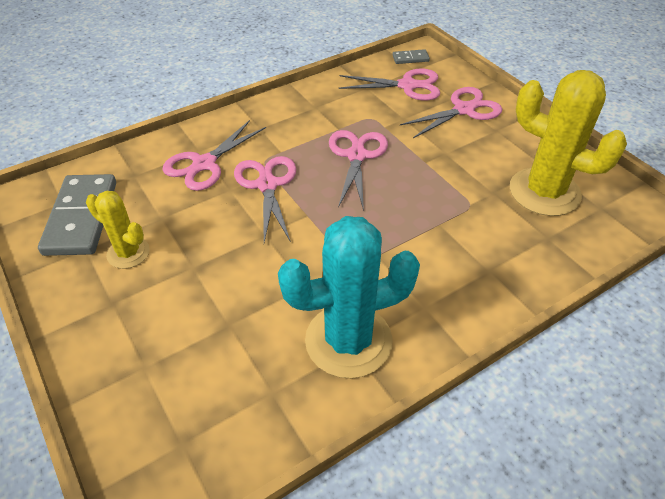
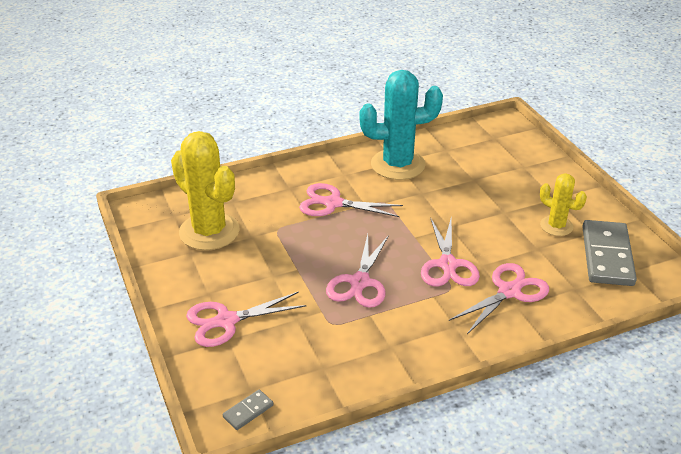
camera: 170 degrees left, 10 degrees down
pink scissors [339,68,440,101] -> pink scissors moved to [299,183,403,217]
grey domino [392,49,430,64] -> grey domino turned 45 degrees counterclockwise [223,390,274,430]

